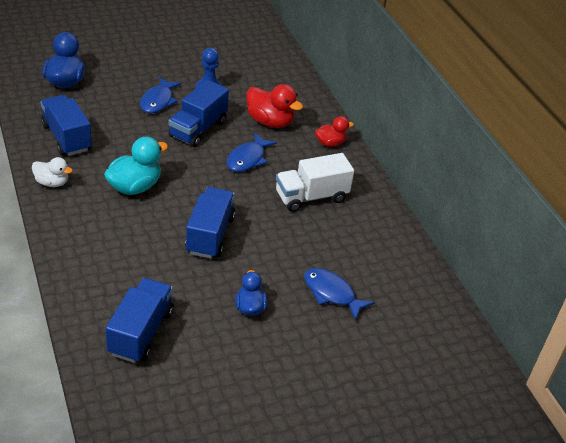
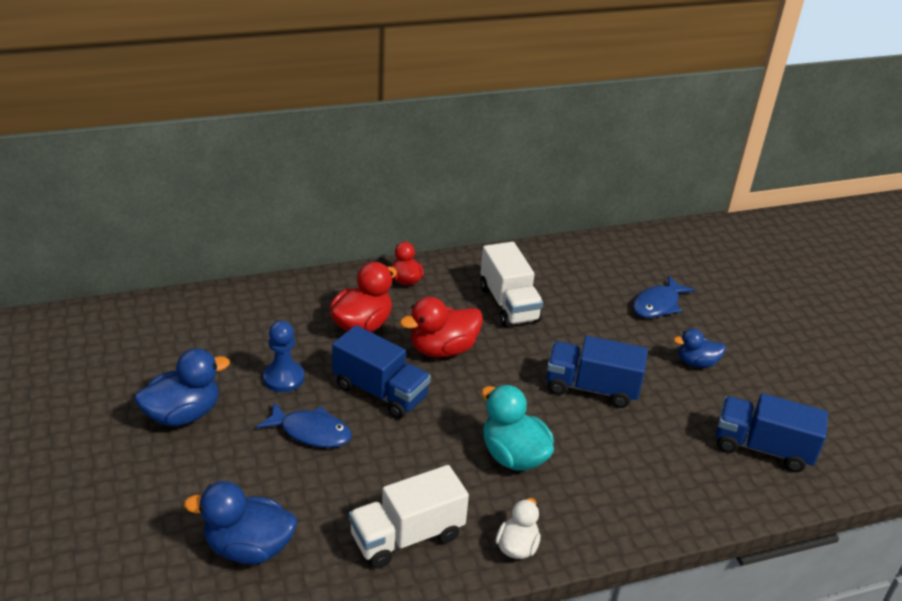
camera: 85 degrees left, 5 degrees down
blue truck [41,95,92,156] -> white truck [349,465,469,569]
blue fish [227,133,277,172] -> red duck [400,297,483,357]
none -> blue duck [135,349,230,427]

